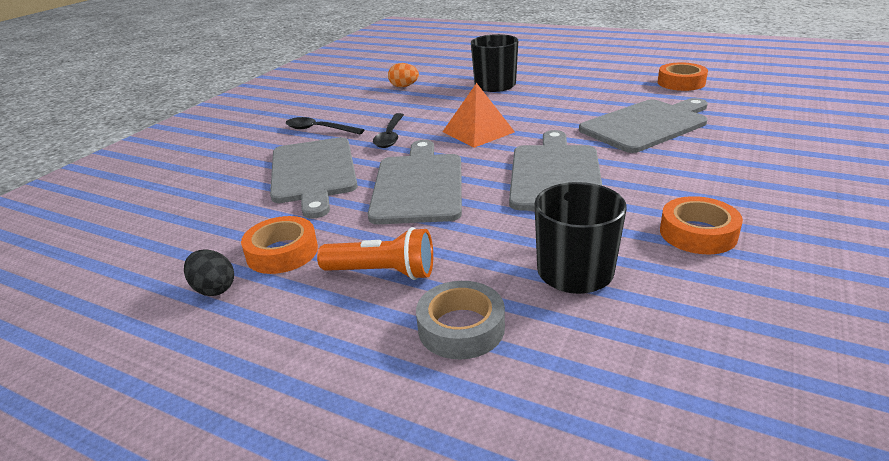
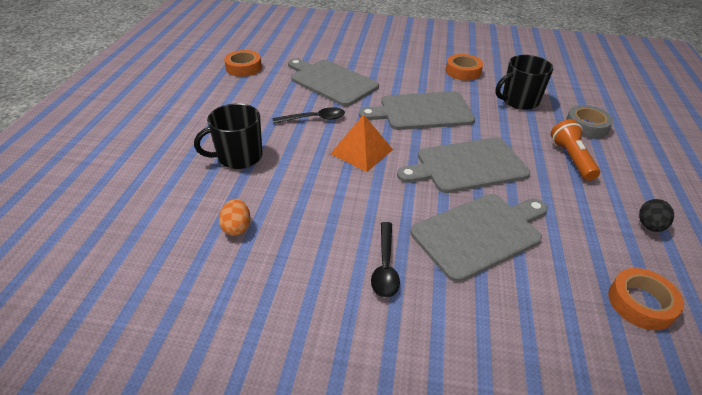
camera: 110 degrees left, 10 degrees up
orange tape [241,216,318,274] -> orange tape moved to [608,268,684,331]
black spoon [373,113,404,148] -> black spoon moved to [273,107,345,124]

